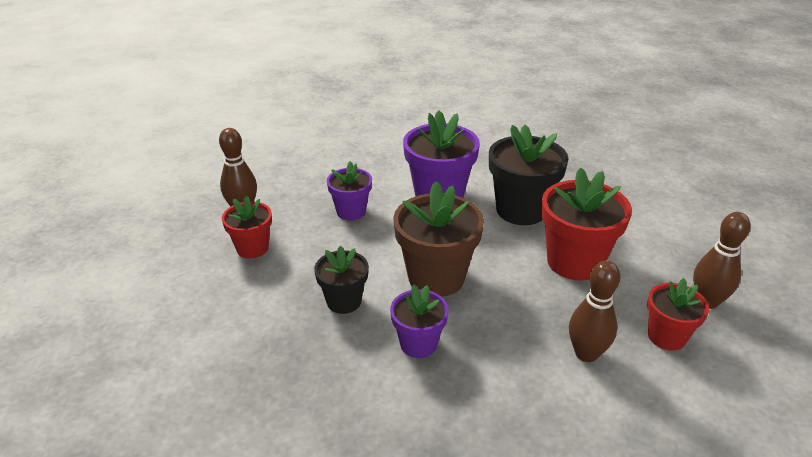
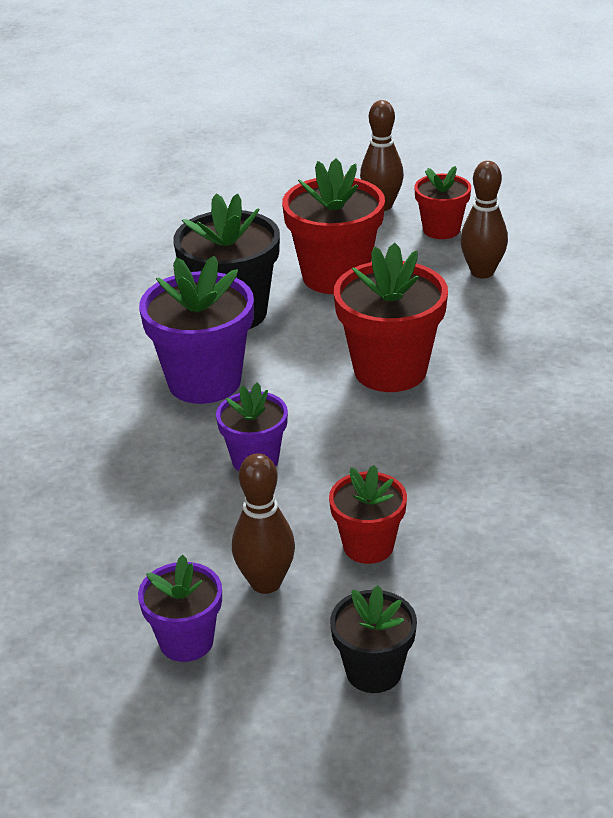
camera: 95 degrees left, 0 degrees up
black flower pot [314,246,369,314] -> black flower pot moved to [330,585,417,693]
purple flower pot [390,285,449,358] -> purple flower pot moved to [138,555,222,662]
brown flower pot [393,181,484,297] -> red flower pot [334,243,448,392]

